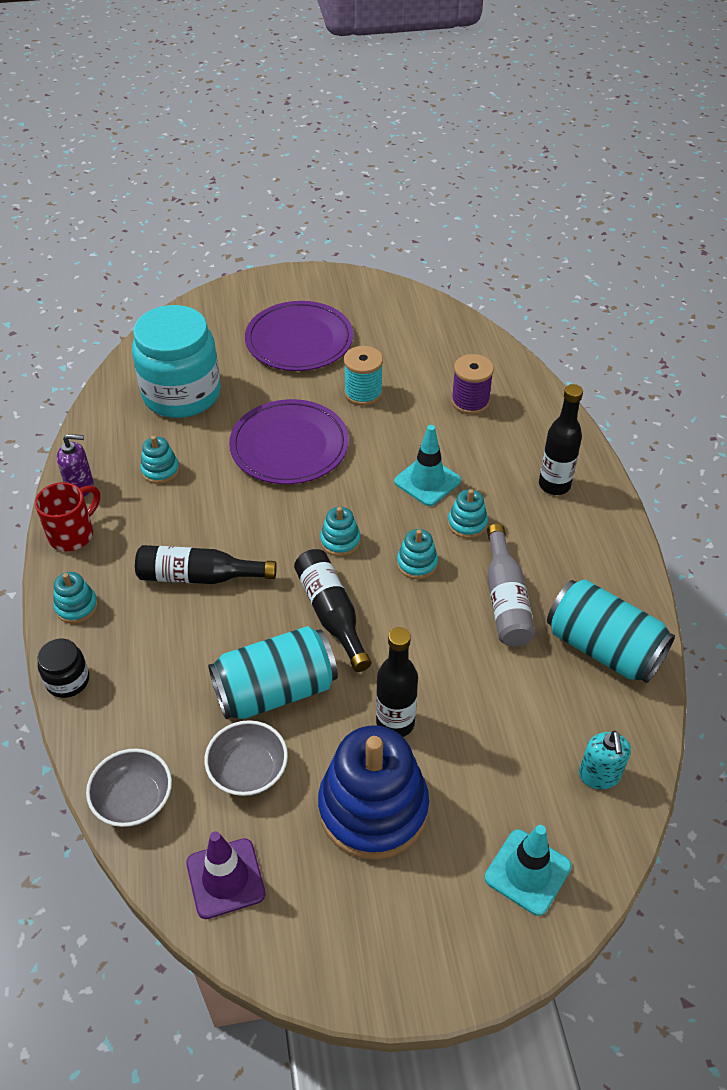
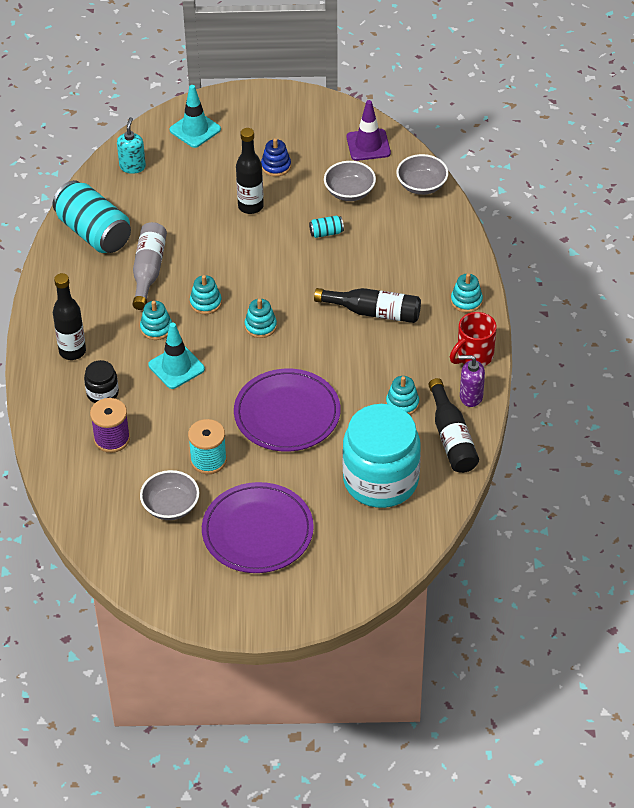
camera: 170 degrees left, 0 degrees up
black jar [37,639,89,698] -> black jar moved to [84,360,119,403]
turquoise can [208,626,338,719] -> turquoise can [309,216,344,238], size x0.41
black bottle [294,549,371,672] -> black bottle moved to [429,378,479,473]
blue stacking toy [318,725,429,860] -> blue stacking toy [261,138,291,177], size x0.45
none -> grey bowl [140,470,199,520]

